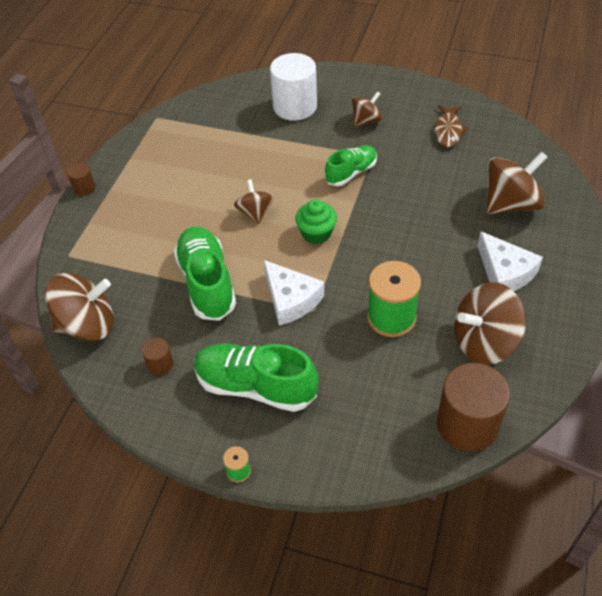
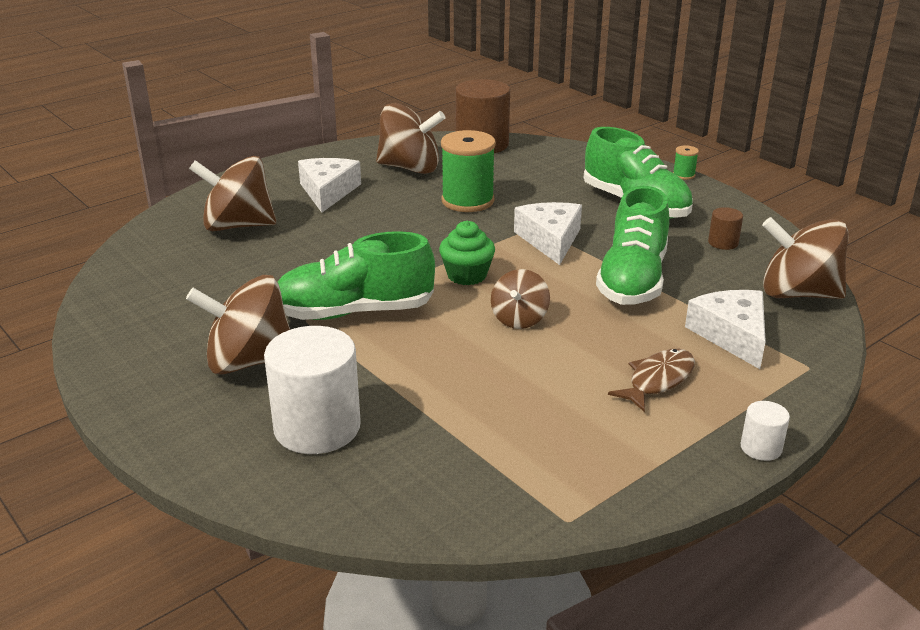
camera: 150 degrees left, 20 degrees down
brown cylinder [67,163,95,195] -> white cylinder [740,401,790,461]
green shoe [325,145,377,186] -> green shoe [277,231,435,320], size x1.63
brown spinning top [352,91,382,127] -> brown spinning top [186,275,290,375], size x1.74
brown fish [435,105,468,147] -> brown fish moved to [608,349,695,412]
none -> white cheese [685,290,766,369]

